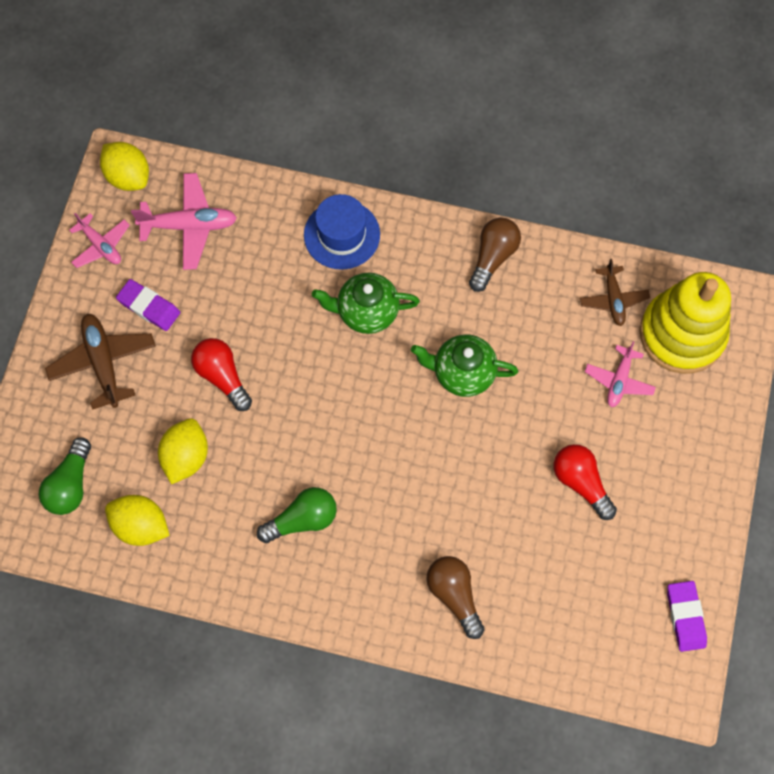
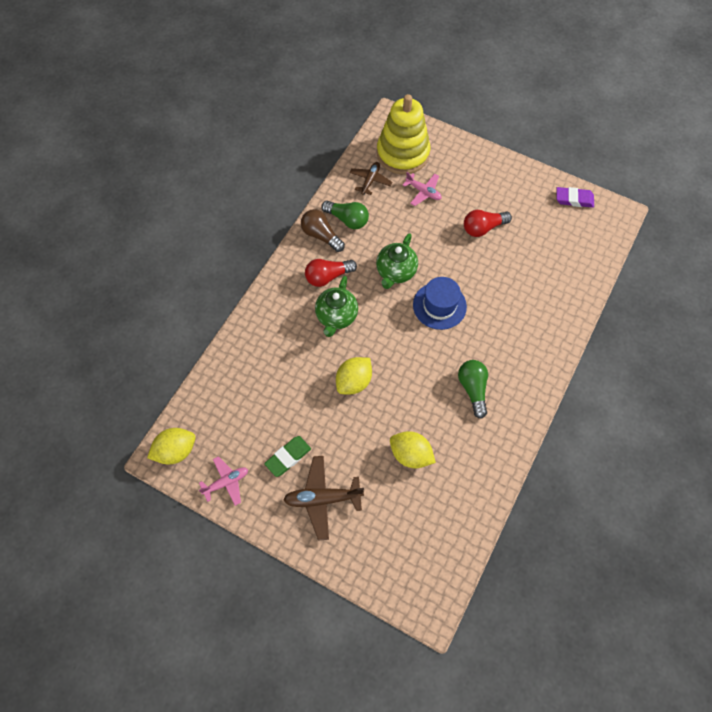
camera: 75 degrees left, 5 degrees down
green light bulb [39,437,91,515] -> green light bulb moved to [321,200,369,229]
yellow lemon [105,495,170,546] -> yellow lemon moved to [336,357,372,394]
purple eraser [116,279,180,331] -> green eraser [264,436,311,477]
pink plane [131,173,237,270] -> none
red light bulb [191,338,252,411] -> red light bulb moved to [305,259,357,287]
blue hat [304,194,380,270] -> blue hat moved to [413,277,467,330]
brown light bulb [426,556,484,639] -> none
brown plane [580,259,650,326] -> brown plane turned 75 degrees counterclockwise [349,162,392,195]

